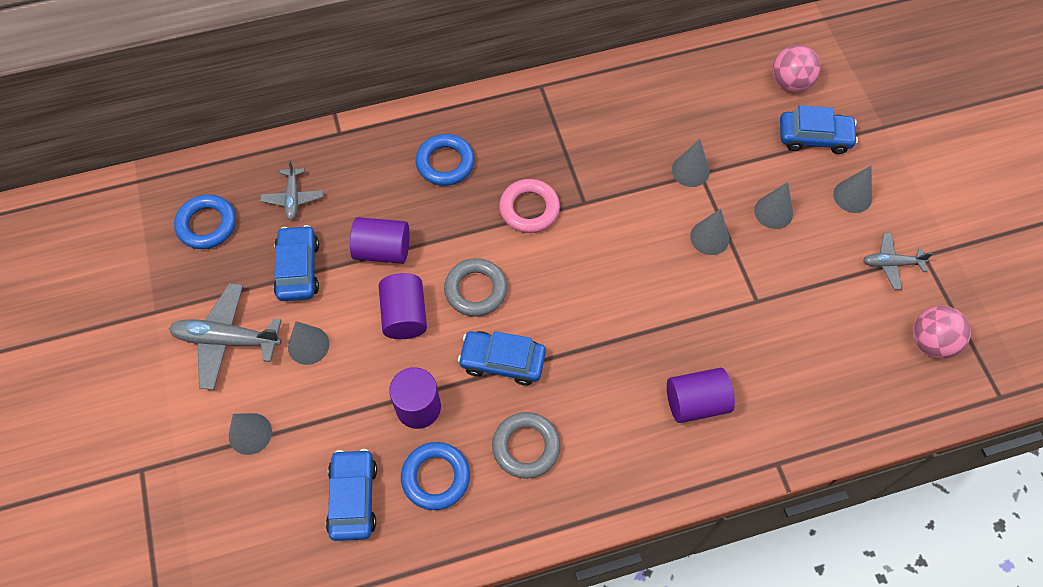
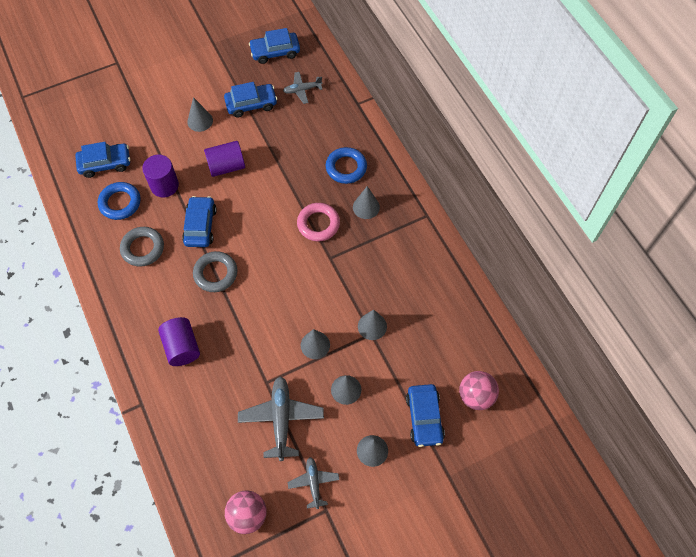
camera: 80 degrees right, 0 degrees up
grey plane [169,283,282,390] -> grey plane moved to [238,376,324,461]
blue ring [174,194,236,249] -> blue car [249,28,300,64]
grey cone [229,413,272,455] -> grey cone moved to [353,186,380,219]
purple cylinder [350,217,410,264] -> none
grey ring [444,258,507,317] -> grey ring moved to [193,251,237,292]

